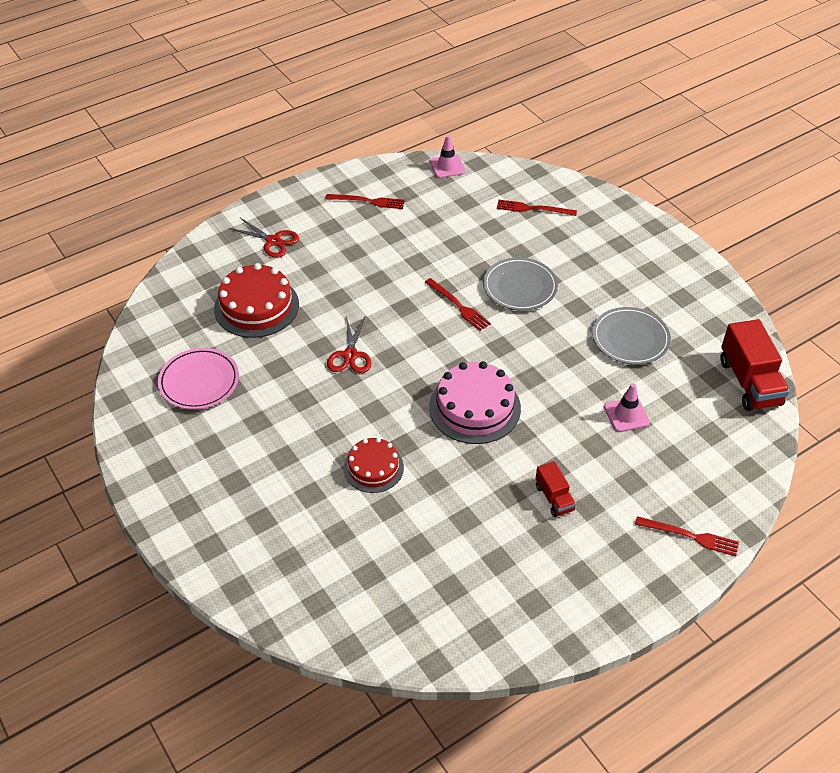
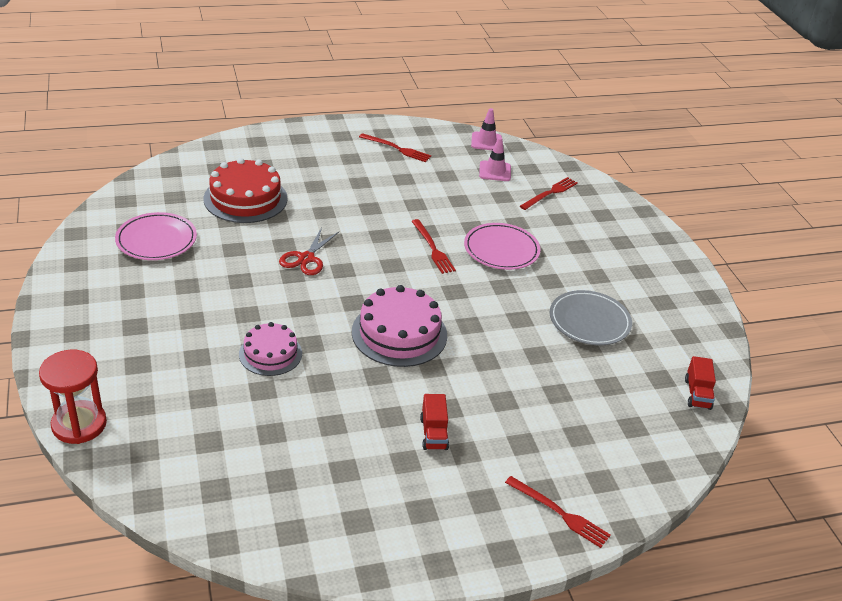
camera: 15 degrees right, 10 degrees down
red scissors [229,218,299,258] -> none
red cake [344,438,404,493] -> pink cake [239,322,302,376]
grey plate [483,258,558,311] -> pink plate [464,223,541,270]
red fork [497,200,577,216] -> red fork turned 105 degrees clockwise [520,177,578,210]
pink traffic cone [604,383,650,432] -> pink traffic cone moved to [479,137,511,181]
red truck [720,319,790,411] -> red truck [685,356,716,410], size x0.54
none -> red hourglass [39,350,107,444]

